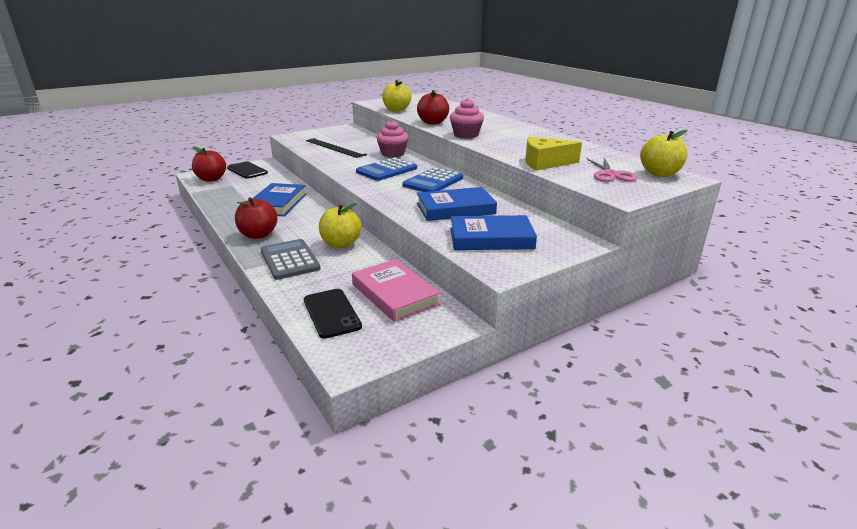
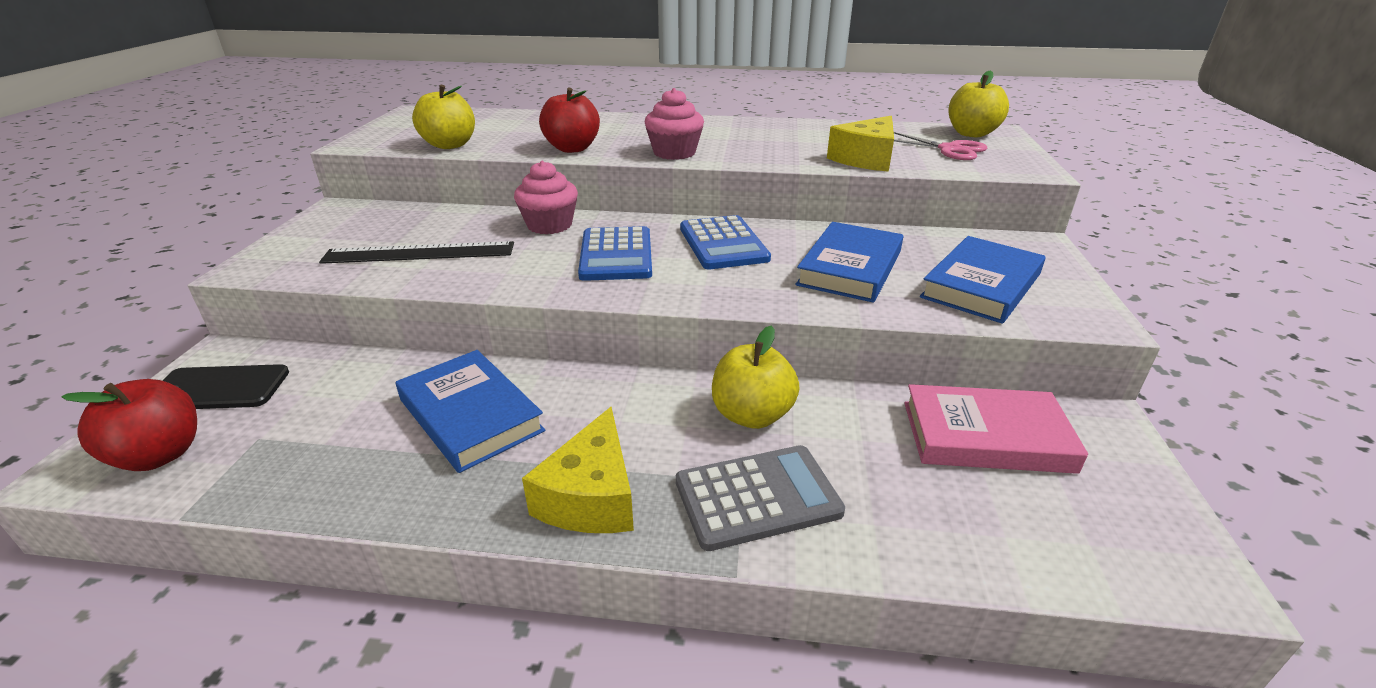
camera: 50 degrees left, 5 degrees up
red apple [235,197,278,239] -> yellow cheese [522,407,634,533]
grey calculator [261,239,321,280] -> grey calculator turned 150 degrees clockwise [676,445,845,551]
black phone [304,289,362,339] -> none

